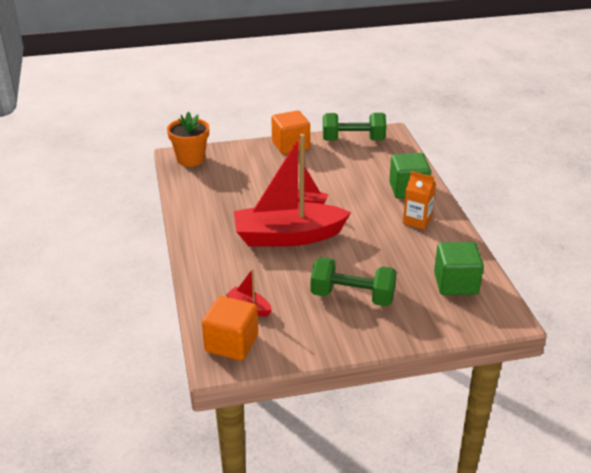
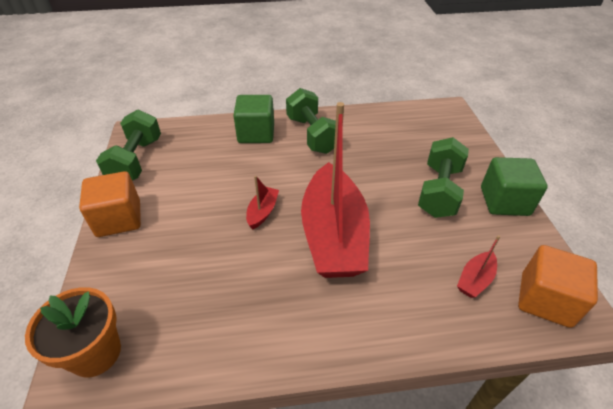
camera: 85 degrees left, 10 degrees up
orange carton [403,171,436,229] -> green dumbbell [286,88,336,154]
green cube [434,242,484,295] -> green cube moved to [481,157,548,216]

